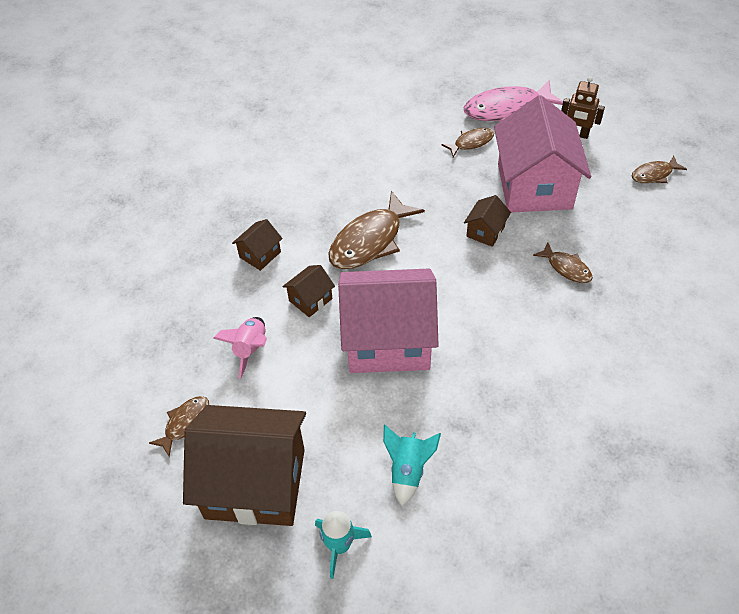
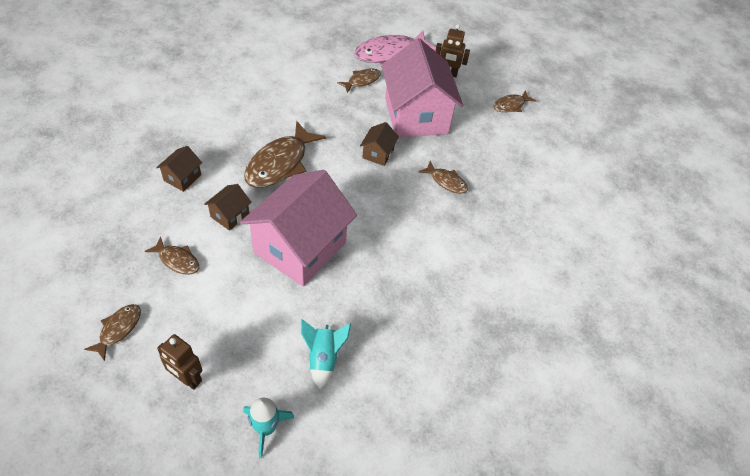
camera: 15 degrees left, 0 degrees up
brown house [183,405,306,526] -> brown robot [157,334,202,390]
pink rocket [213,317,267,379] -> brown fish [145,236,199,275]
pink house [338,269,439,373] -> pink house turned 45 degrees counterclockwise [240,170,357,286]

